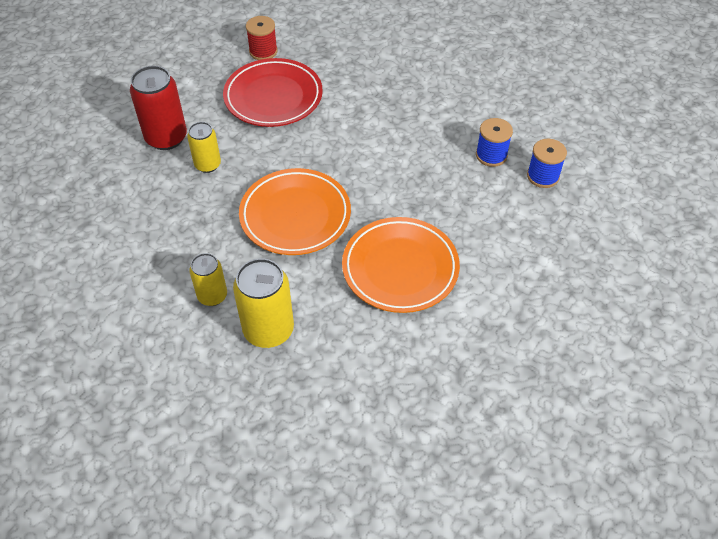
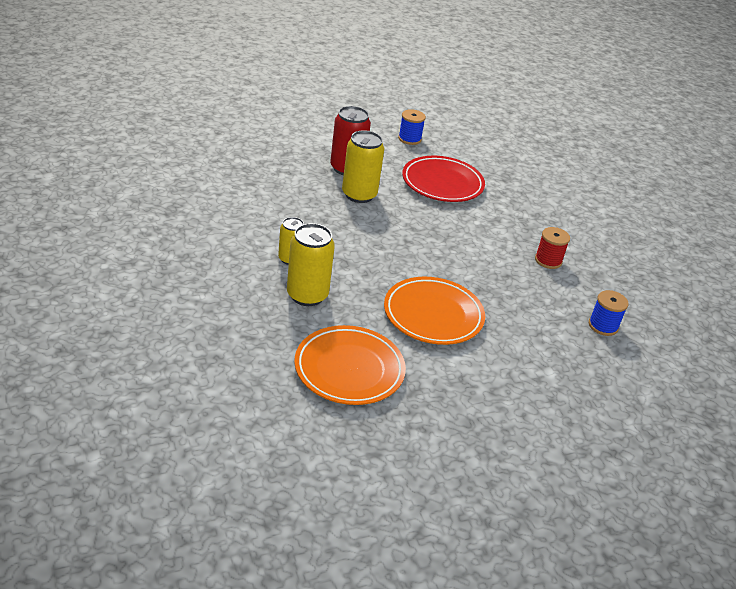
camera: 30 degrees right, 15 degrees down
yellow can [187,122,221,173] -> yellow can [342,130,384,203], size x1.64
orange plate [239,168,351,255] -> orange plate moved to [294,325,406,405]
red spool [246,16,278,60] -> red spool moved to [535,227,570,269]
blue spool [476,118,513,167] -> blue spool moved to [398,109,426,145]

